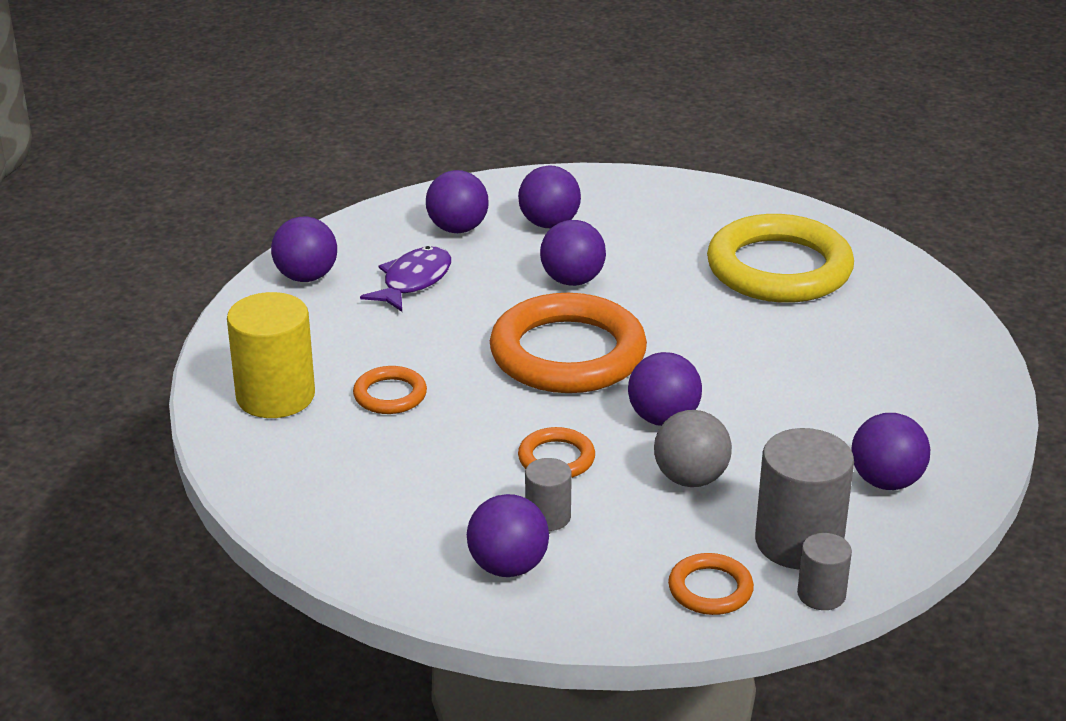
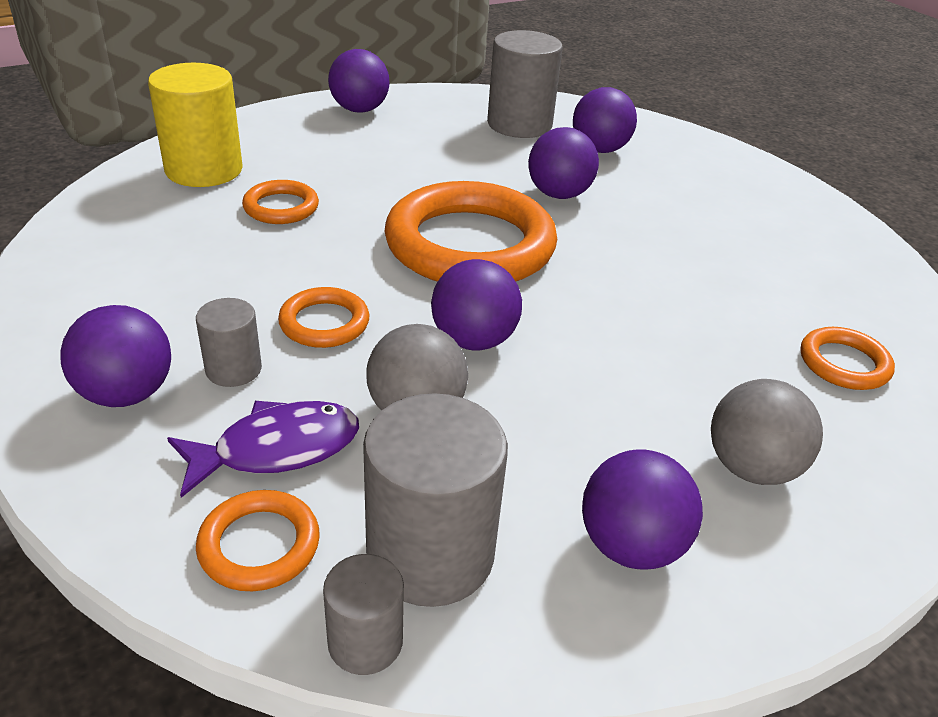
camera: 35 degrees right, 5 degrees up
purple fish [360,246,451,312] -> purple fish moved to [167,401,359,498]
purple ball [426,170,489,233] -> grey cylinder [487,30,563,138]
yellow ring [707,214,854,303] -> none
none -> grey ball [711,379,823,485]
none -> orange ring [801,327,895,390]

